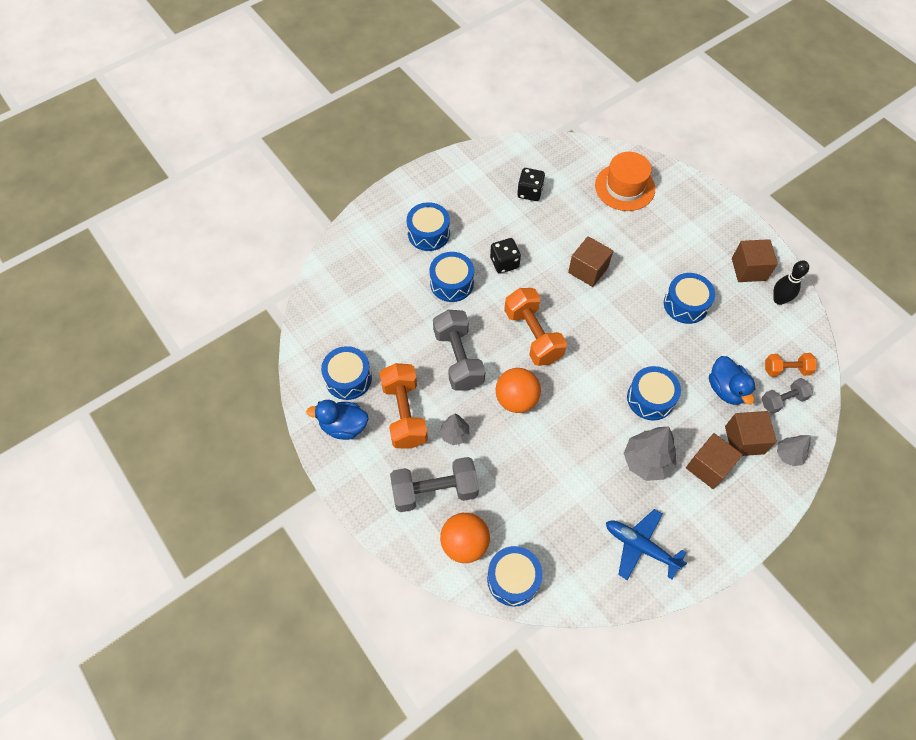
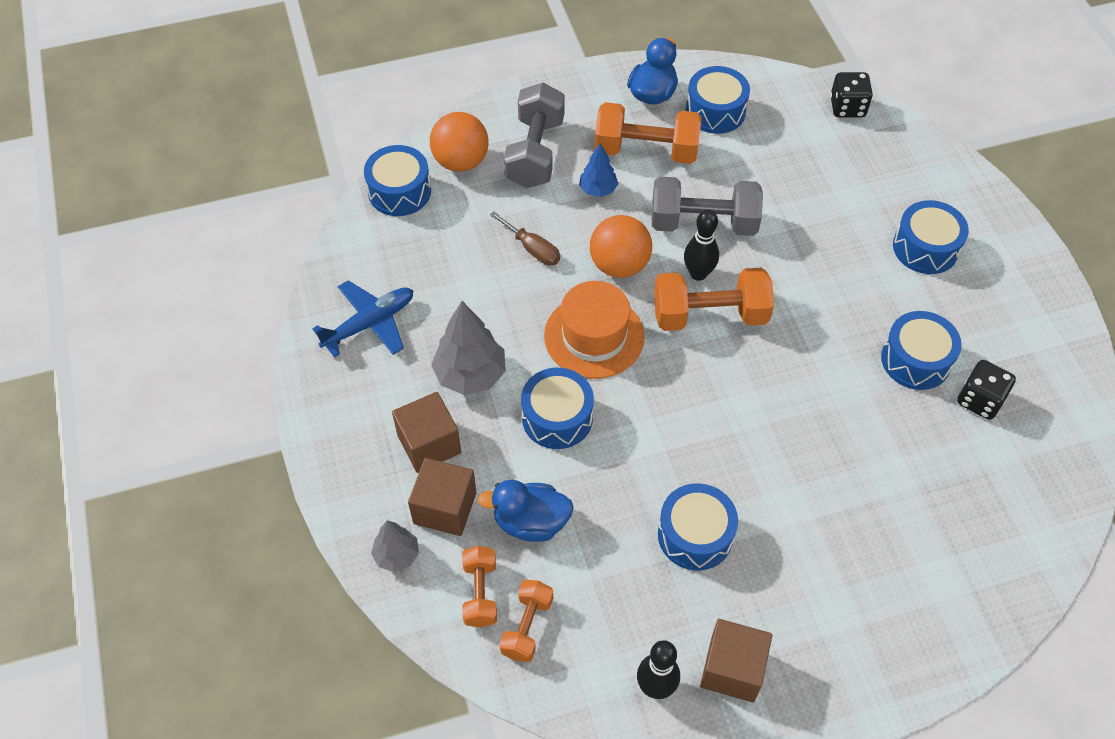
camera: 110 degrees right, 5 degrees down
blue drum [429,252,474,302] -> blue drum moved to [881,311,962,390]
grey tree [439,413,470,445] -> blue tree [579,143,618,197]
black dice [490,238,521,274] -> black dice moved to [830,72,873,117]
brown cube [568,236,613,287] -> none
orange hat [595,152,655,211] -> orange hat moved to [544,281,645,379]
grey dumbbell [761,378,813,414] -> orange dumbbell [462,546,497,628]
none -> brown screwdriver [490,211,560,266]
none -> black bowling pin [684,209,719,281]

